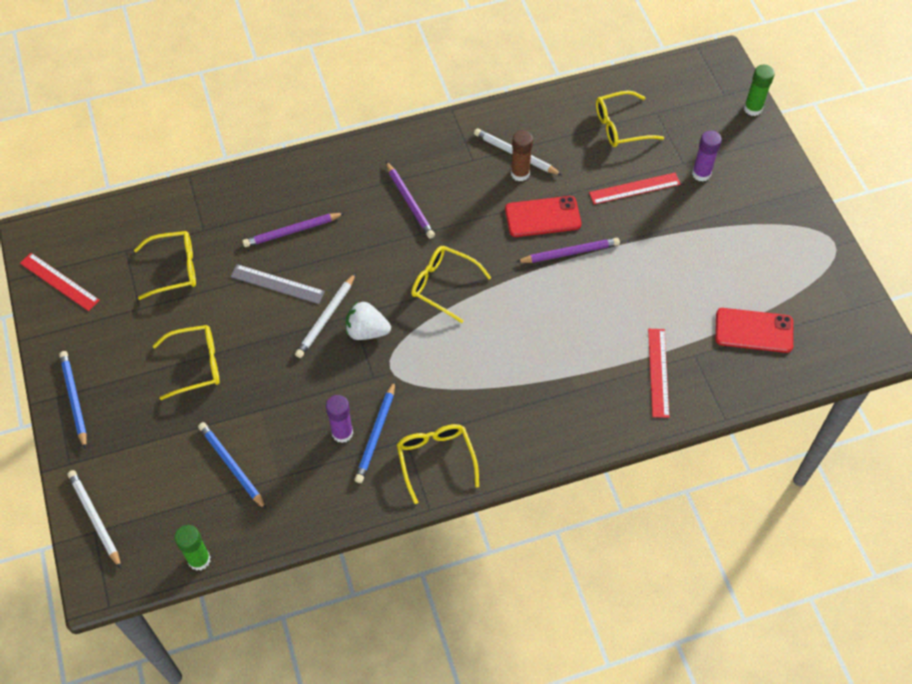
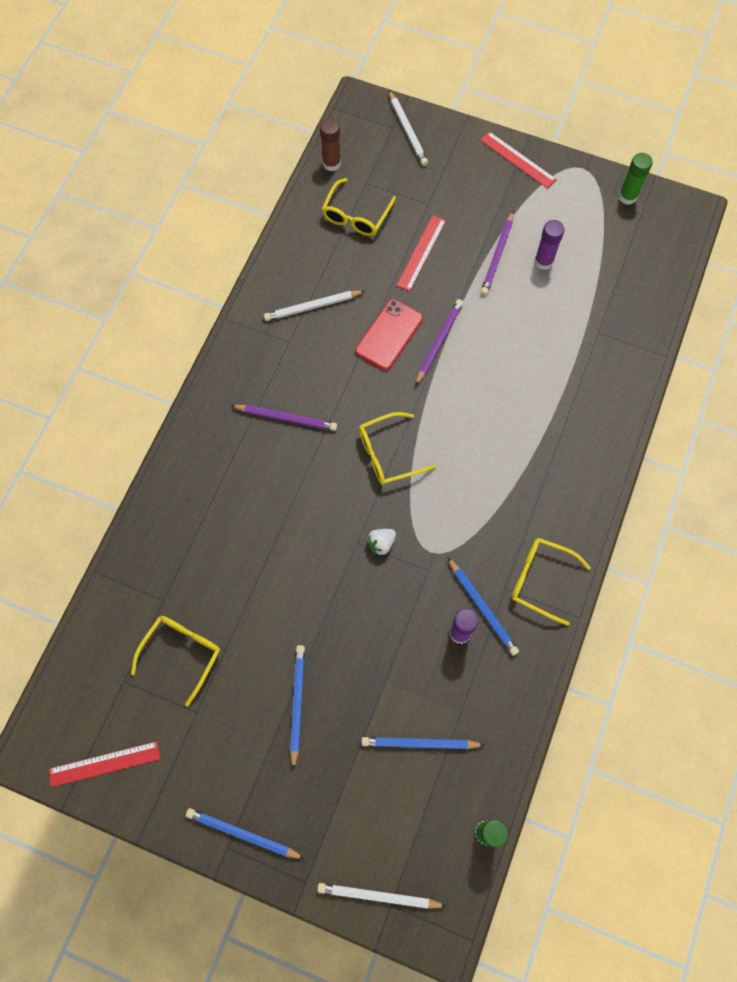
camera: 50 degrees left, 10 degrees up
yellow glasses [153,325,220,400] -> blue pencil [290,645,305,770]
grey ruler [230,264,325,304] -> none
purple pencil [242,213,345,247] -> purple pencil moved to [480,211,513,295]
white pencil [295,273,356,358] -> white pencil moved to [389,91,428,166]
white strawberry [346,301,391,340] -> white strawberry [367,529,396,556], size x0.66
brown glue stick [511,130,533,181] -> brown glue stick moved to [320,118,341,171]
red ruler [648,329,669,418] -> red ruler moved to [480,132,557,189]
purple glue stick [692,130,722,182] -> purple glue stick moved to [535,220,564,270]
red phone [715,308,793,353] -> none
green glue stick [744,65,775,116] -> green glue stick moved to [619,153,653,205]

